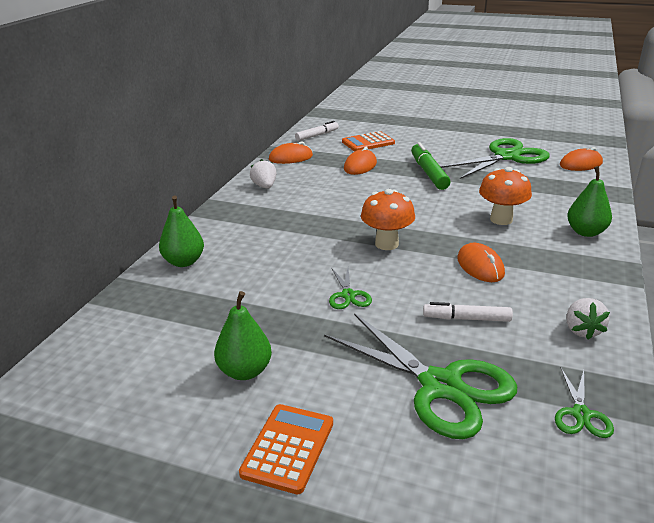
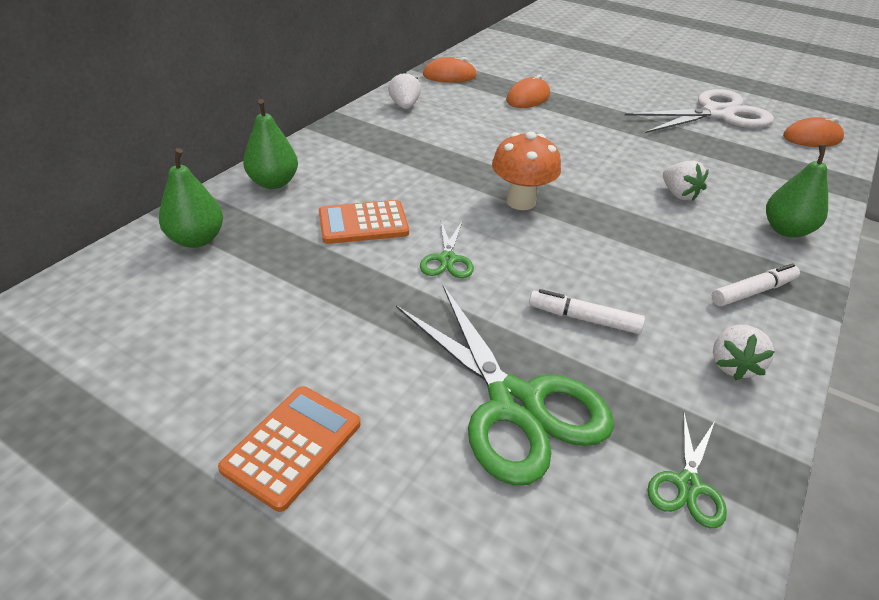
camera: 10 degrees right, 10 degrees up
green pear [214,291,272,380] -> green pear moved to [159,148,223,248]
white marker [295,121,339,141] -> white marker moved to [712,263,800,306]
orange calculator [342,131,395,151] -> orange calculator moved to [319,200,409,244]
green marker [411,142,451,190] -> none
green scissors [441,138,550,179] -> white scissors [625,89,774,133]
orange mouse [457,243,505,282] -> none
orange mushroom [479,167,532,225] -> white strawberry [663,160,709,201]

